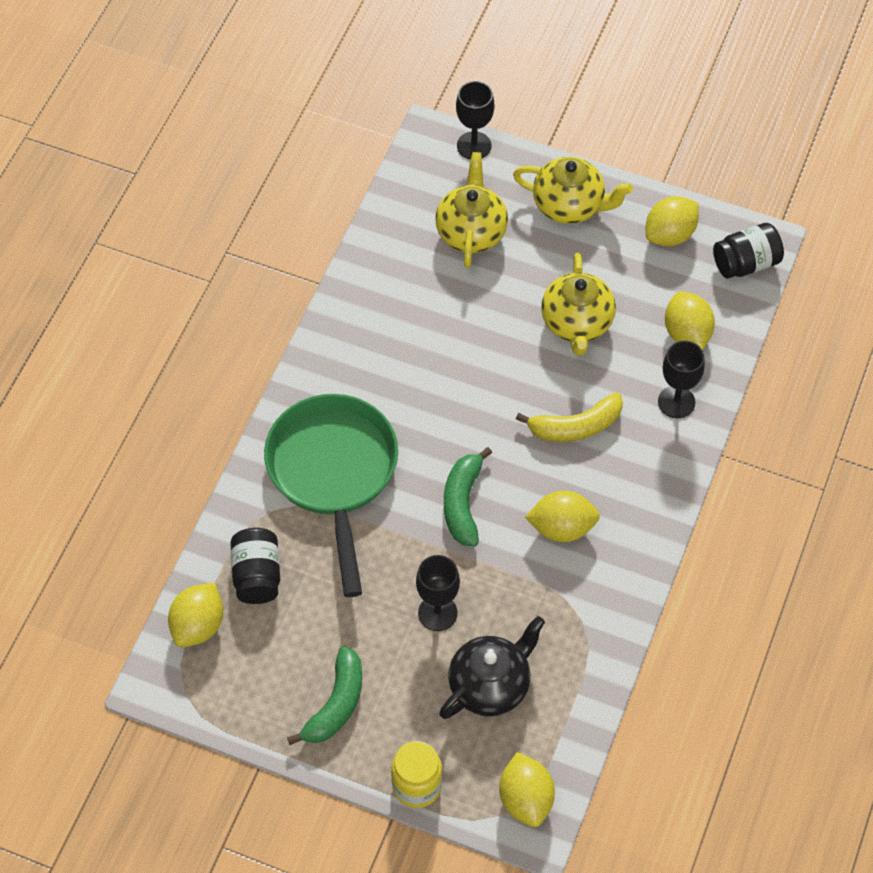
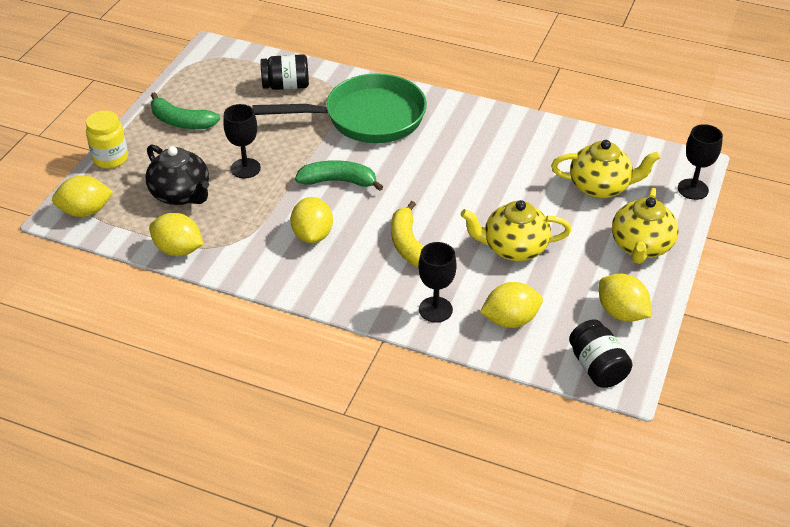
camera: 90 degrees right, 15 degrees down
yellow lemon [168,582,223,647] -> yellow lemon moved to [149,213,203,256]

